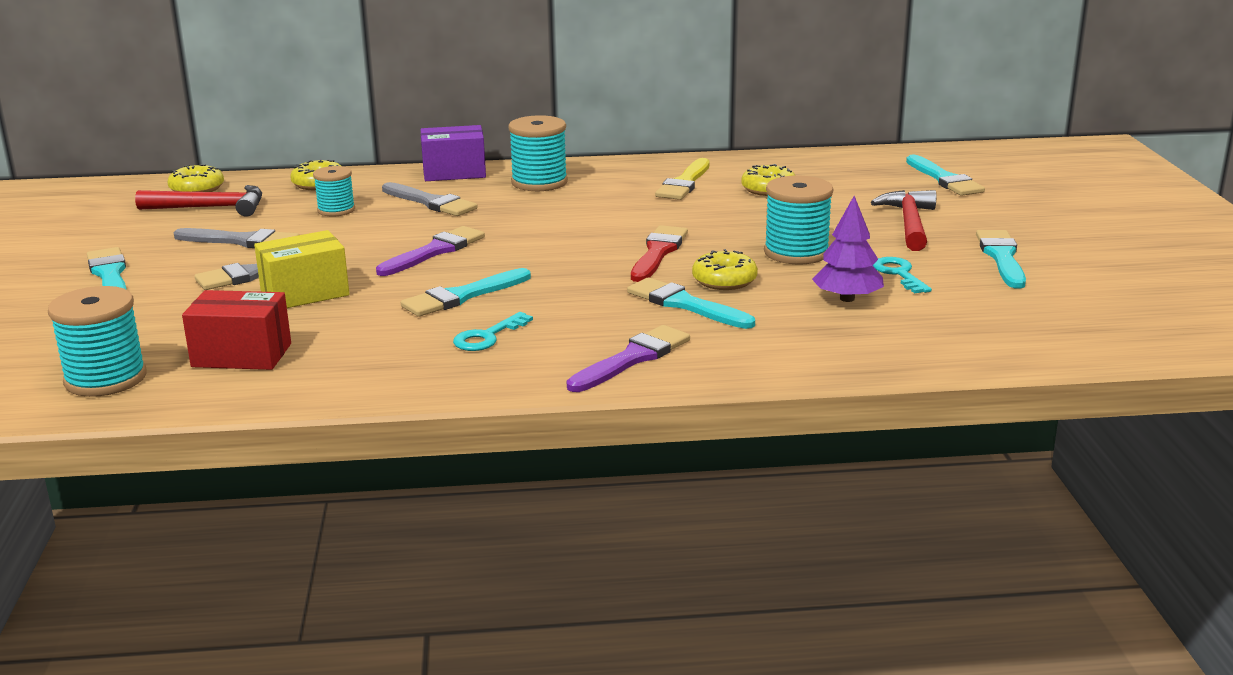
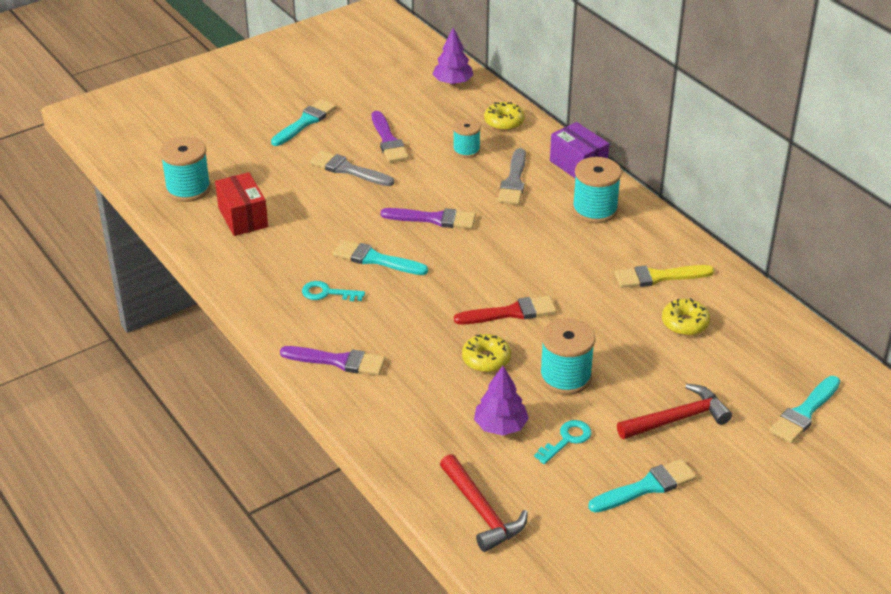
camera: 60 degrees right, 15 degrees up
red hammer [135,185,262,217] -> red hammer moved to [440,454,528,552]
yellow donut [167,164,224,192] -> purple tree [433,28,473,85]
grey brush [174,228,299,248] -> purple brush [372,111,409,163]
yellow box [254,230,349,308] -> none
turquoise brush [627,277,755,329] -> none

